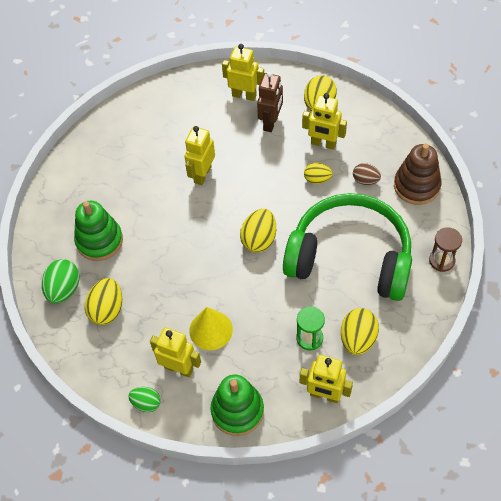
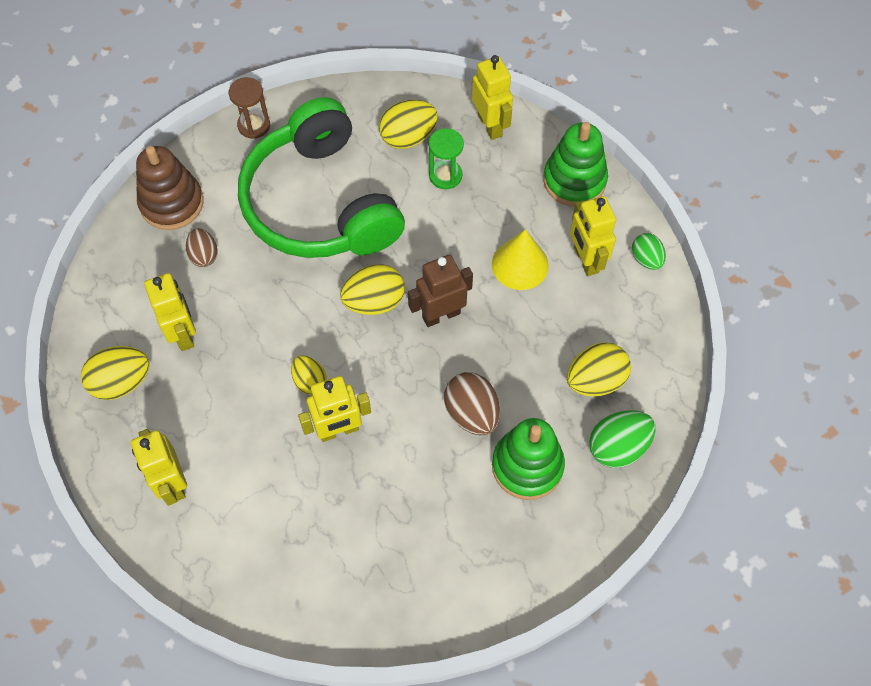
camera: 135 degrees left, 5 degrees up
brown robot [257,71,283,132] -> brown robot moved to [408,255,473,327]
yellow egg [304,163,333,184] -> yellow egg moved to [291,355,327,395]
none -> brown egg [444,372,500,436]

